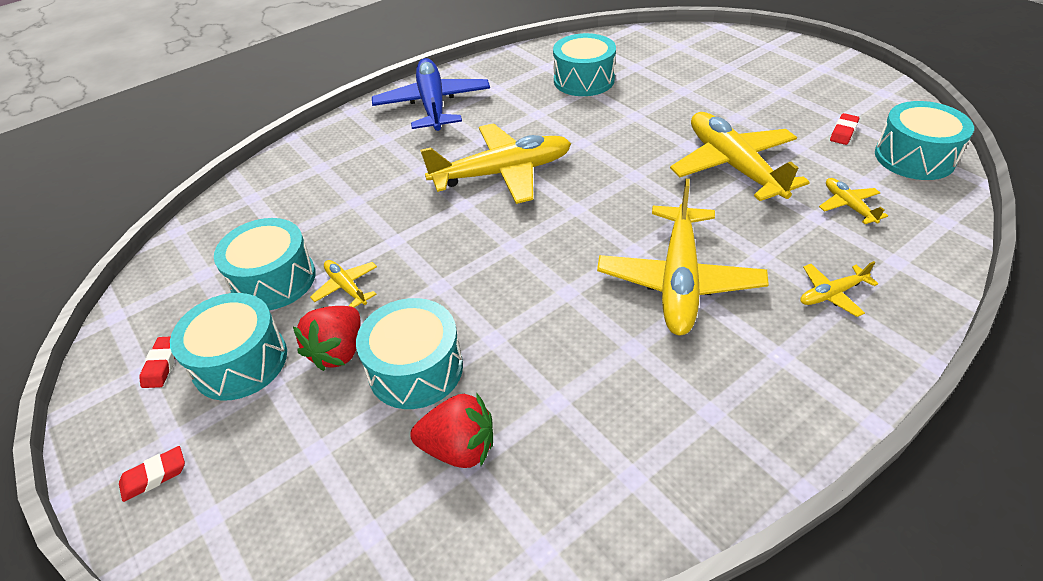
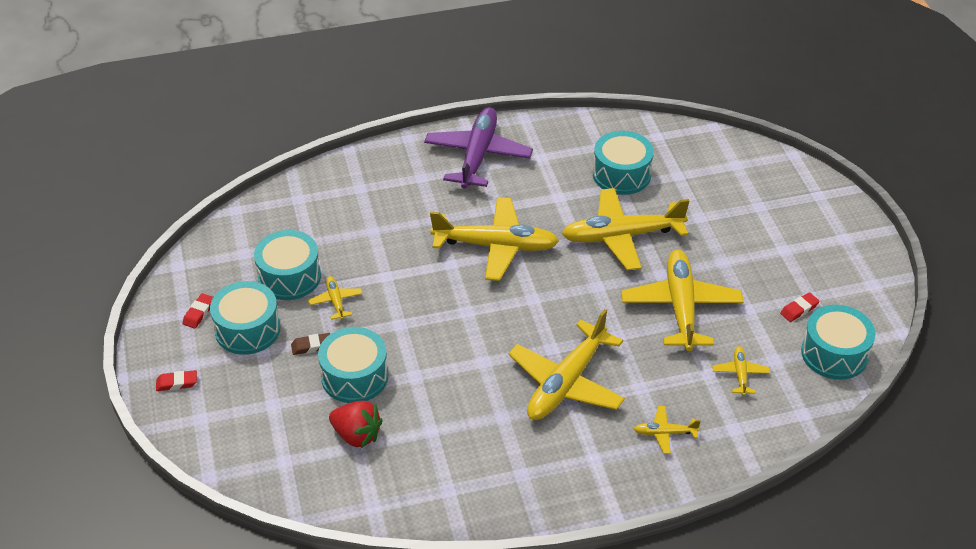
camera: 20 degrees right, 0 degrees up
red strawberry [293,306,360,371] -> brown eraser [291,333,330,355]
blue plane [372,58,490,131] -> purple plane [424,107,533,189]
none -> yellow plane [562,188,689,270]

